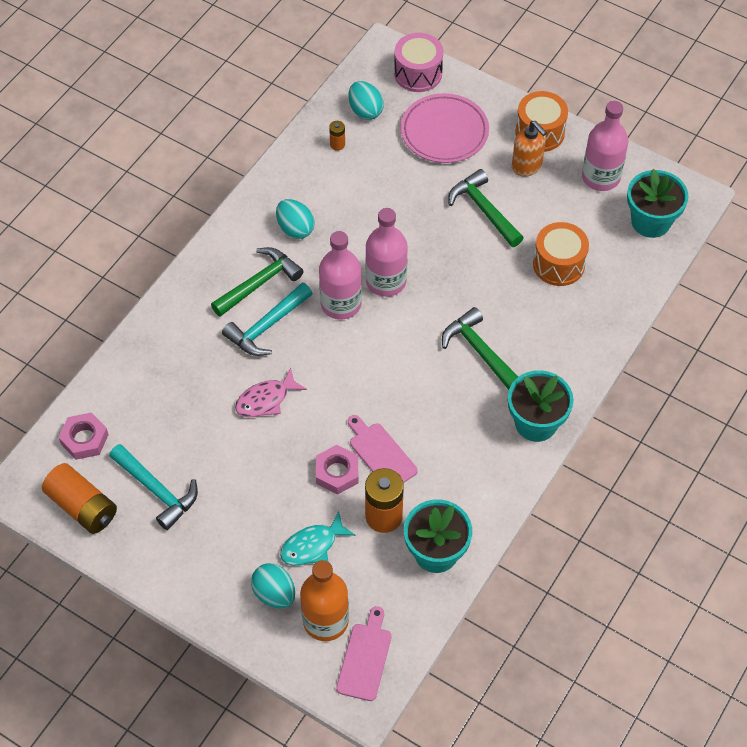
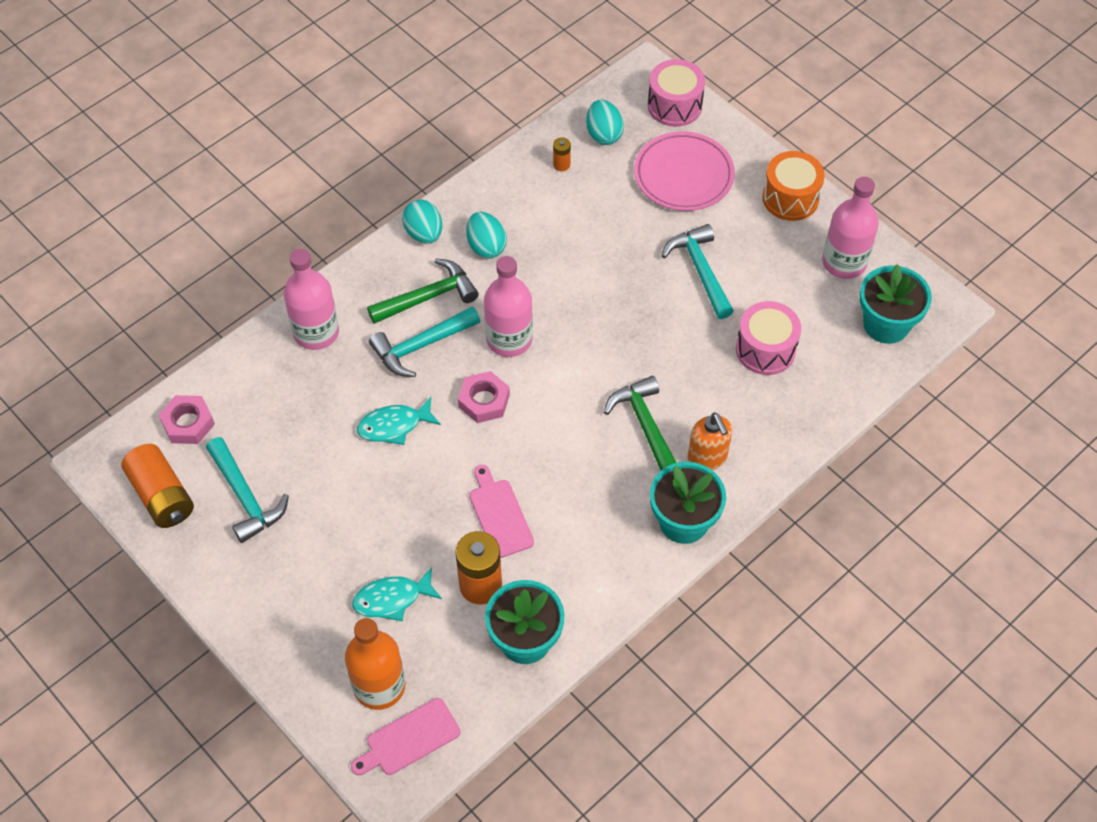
camera: 15 degrees right, 0 degrees up
pink fish [235,368,307,417] -> turquoise fish [357,397,441,445]
turquoise egg [251,563,295,609] -> turquoise egg moved to [402,200,442,244]
pink nut [316,445,358,495] -> pink nut moved to [458,371,510,423]
pink cutting board [336,606,392,701] -> pink cutting board turned 150 degrees counterclockwise [351,698,460,775]
pink bottle [365,208,408,297] -> pink bottle moved to [284,249,339,350]
green hammer [448,169,523,247] -> turquoise hammer [661,224,734,319]
orange soap dispenser [512,121,547,176] -> orange soap dispenser moved to [688,413,732,470]
orange drum [533,222,589,286] -> pink drum [736,301,801,375]

